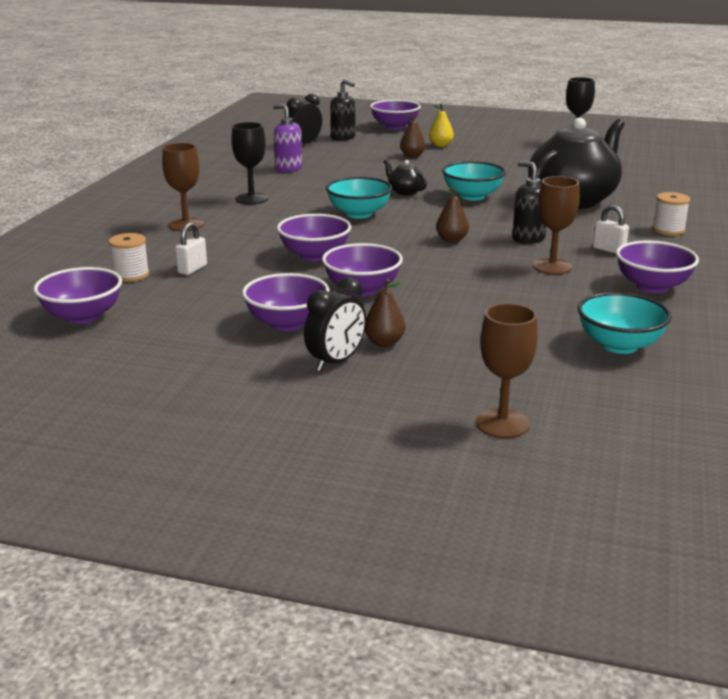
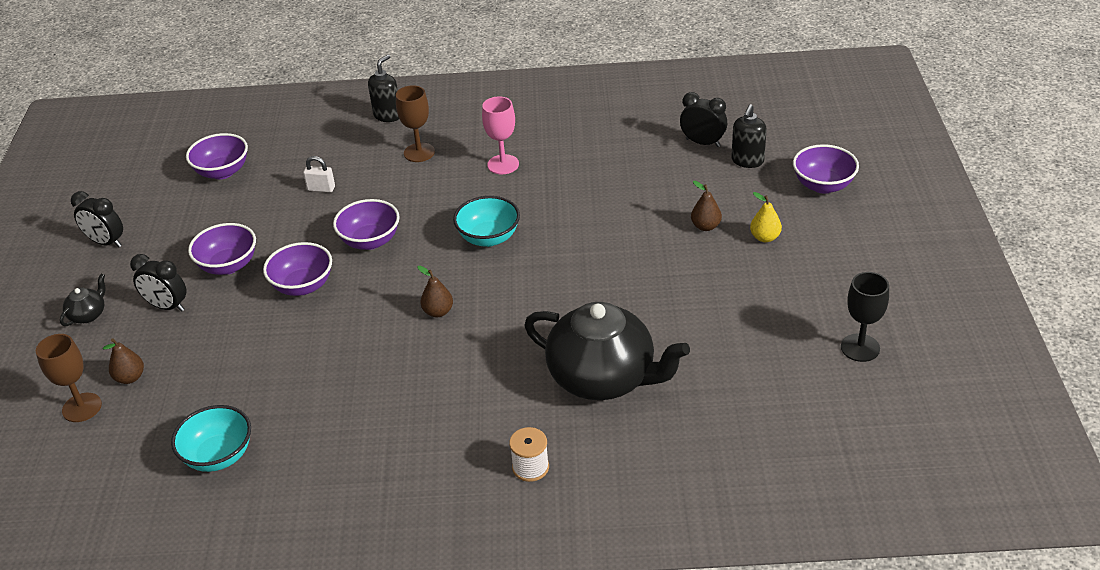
camera: 75 degrees right, 15 degrees up
white spool [109,233,149,282] -> none
black goblet [231,122,268,204] -> pink goblet [482,96,519,174]
purple soap dispenser [273,104,302,172] -> none
brown pear [365,279,405,347] -> brown pear moved to [103,338,144,384]
black teapot [384,160,427,195] -> black teapot moved to [60,274,106,326]
turquoise bowl [442,161,506,200] -> none
black soap dispenser [512,161,547,244] -> black soap dispenser moved to [368,55,399,122]
brown goblet [533,176,580,275] -> none
white padlock [593,205,629,254] -> none
purple bowl [616,241,699,293] -> none
none -> black clock [71,191,123,247]

